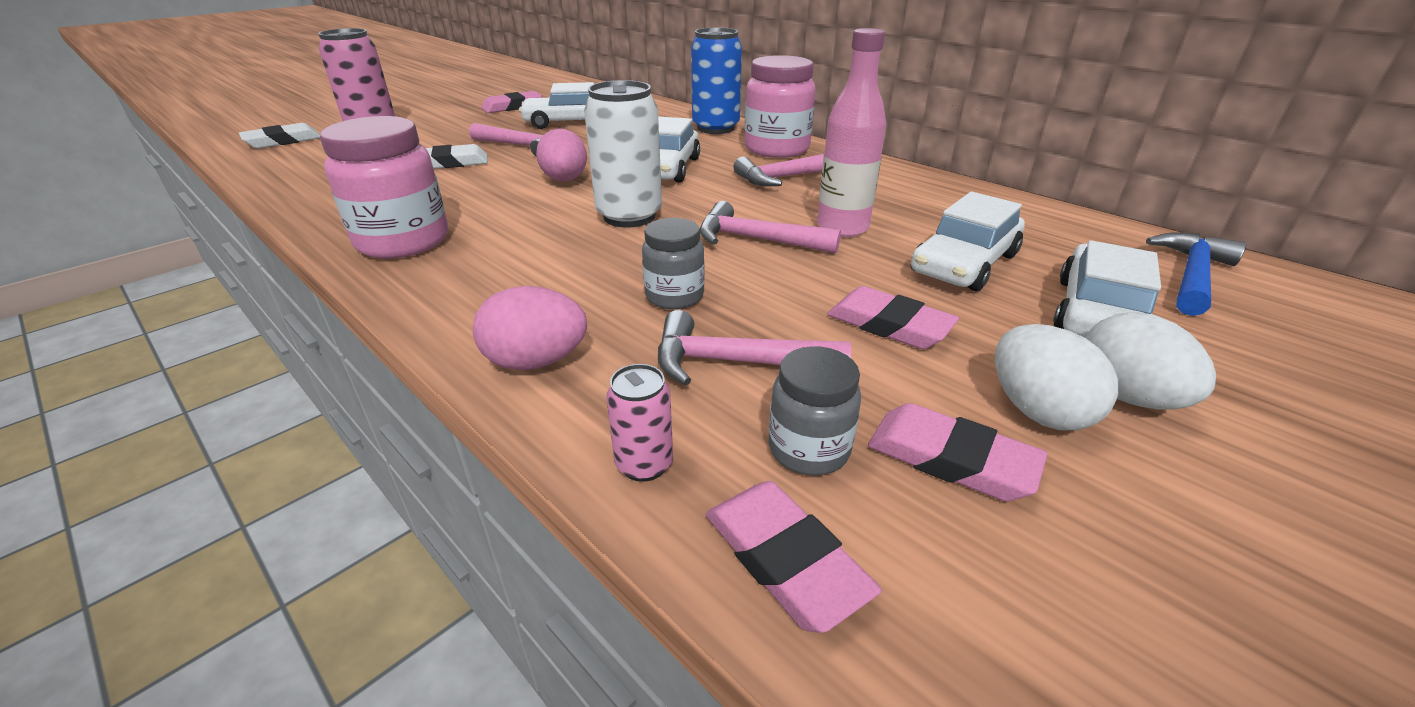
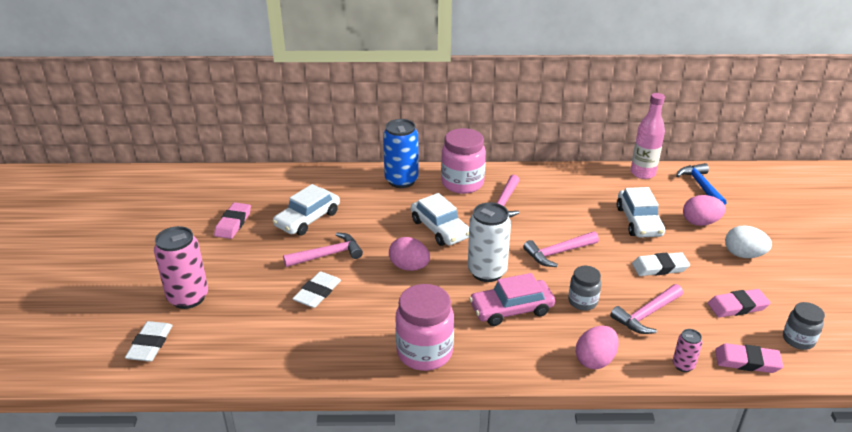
camera: 45 degrees left, 0 degrees up
grey jar [769,346,861,475] -> grey jar moved to [783,302,825,350]
pink bottle [817,28,886,237] -> pink bottle moved to [630,93,665,179]
pink eraser [827,286,959,349] -> white eraser [632,252,690,276]
white egg [995,324,1118,430] -> none
white car [1053,240,1161,338] -> pink egg [683,195,726,226]
none -> pink car [469,273,555,326]

